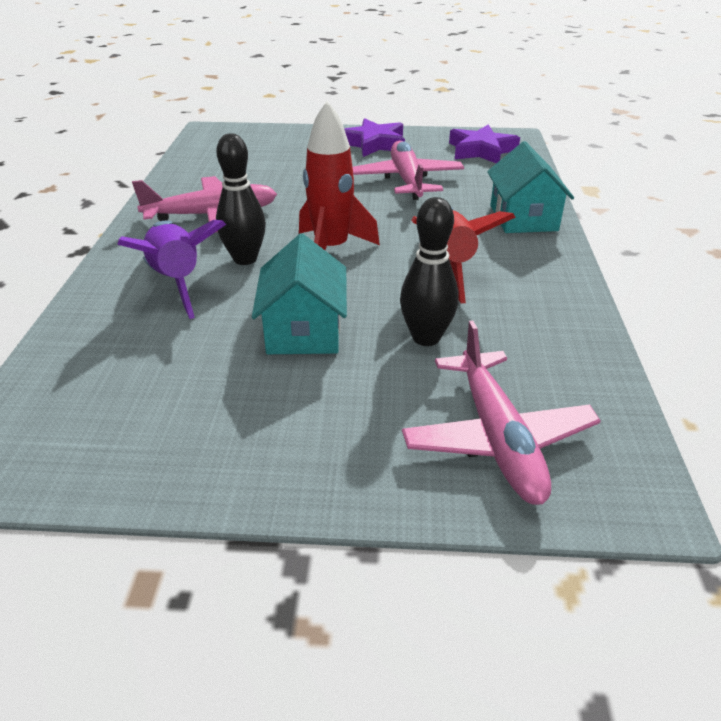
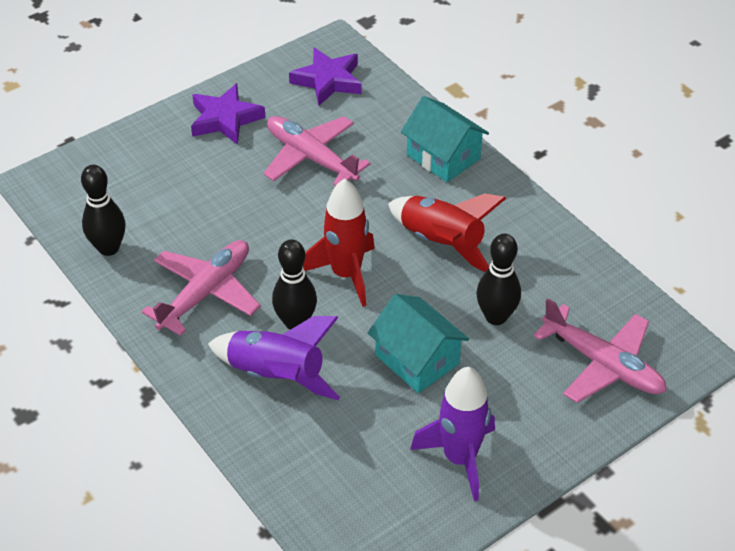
camera: 40 degrees left, 10 degrees up
none -> black bowling pin [81,165,126,256]
none -> purple rocket [410,367,495,501]

